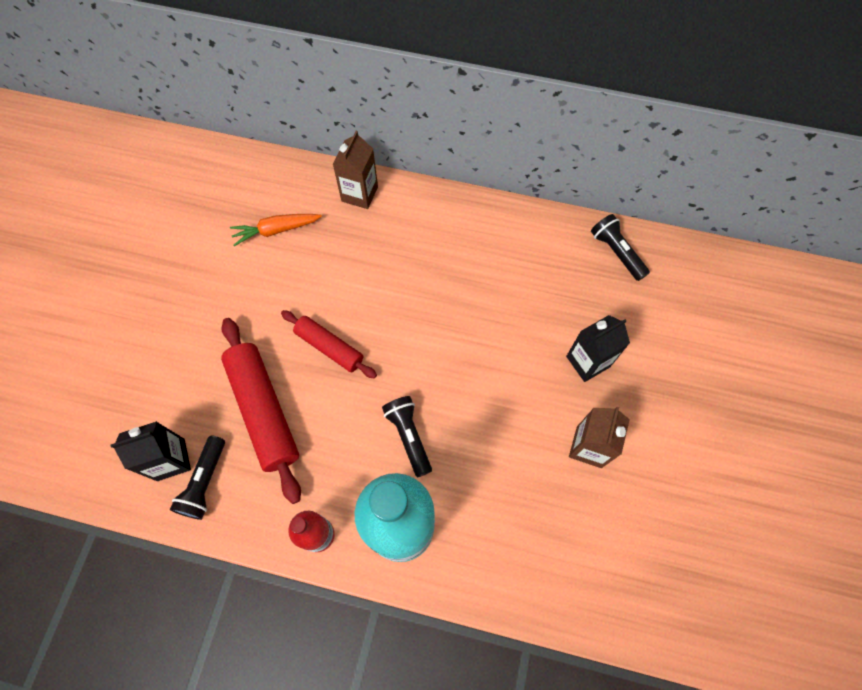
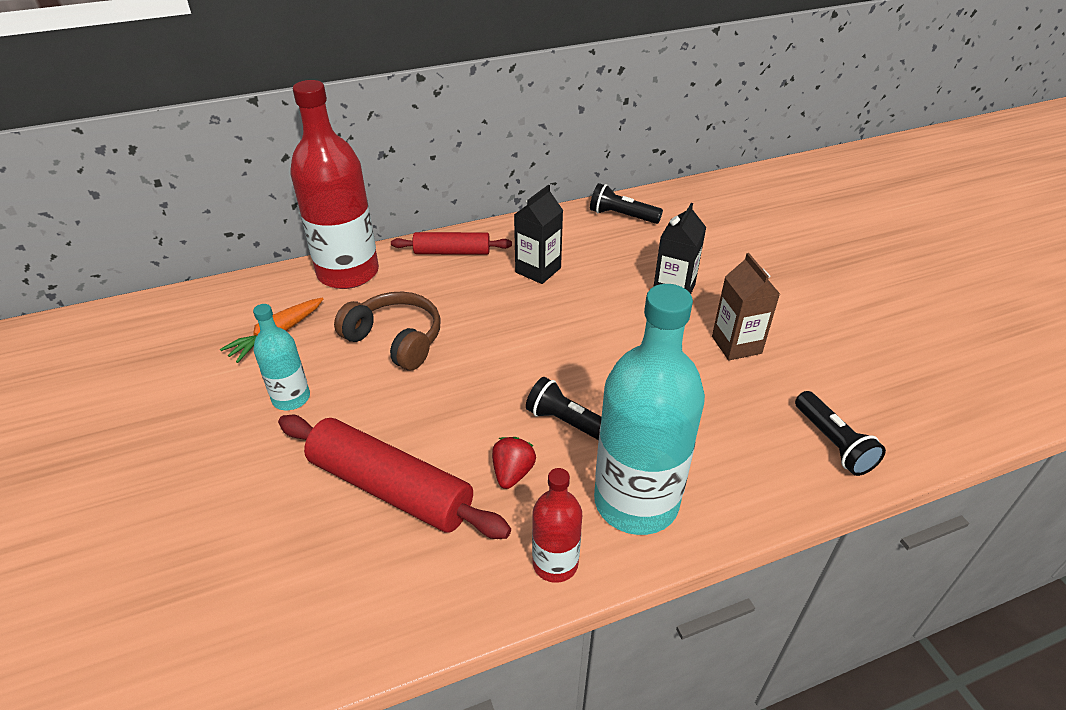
camera: 35 degrees left, 25 degrees down
black carton [110,421,191,481] -> black carton moved to [514,185,563,284]
black flashlight [170,435,225,520] -> black flashlight moved to [795,391,886,476]
red rolling pin [281,310,377,379] -> red rolling pin moved to [391,232,512,255]
brown carton [333,131,378,209] -> red bottle [290,80,379,289]
none -> turquoise bottle [253,304,310,410]
none -> brown headphones [334,292,441,370]
none -> red strawberry [492,437,536,489]

